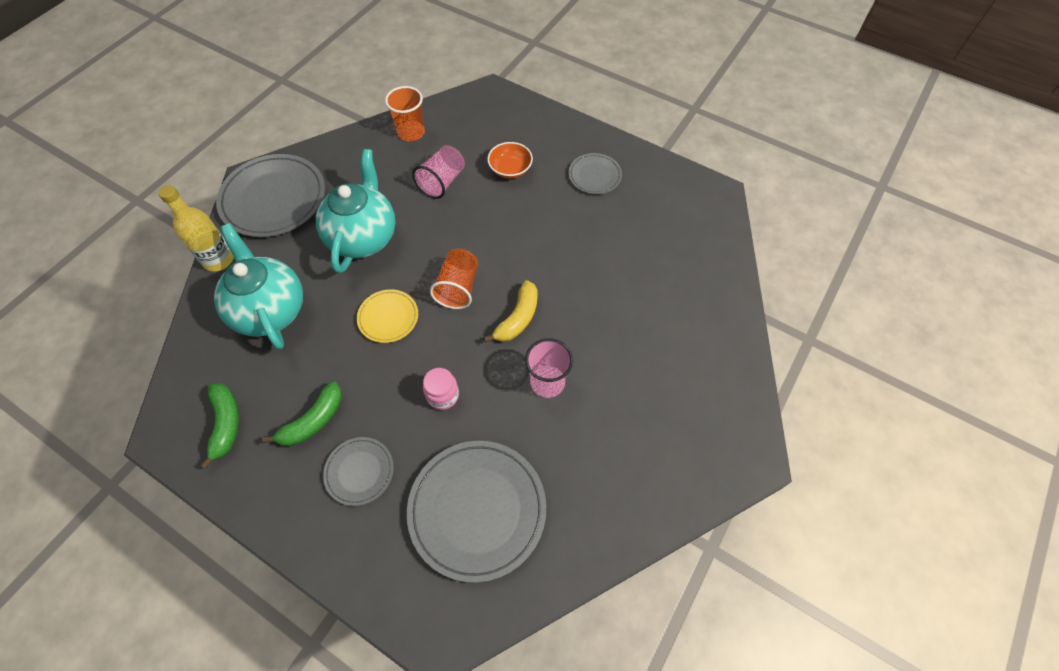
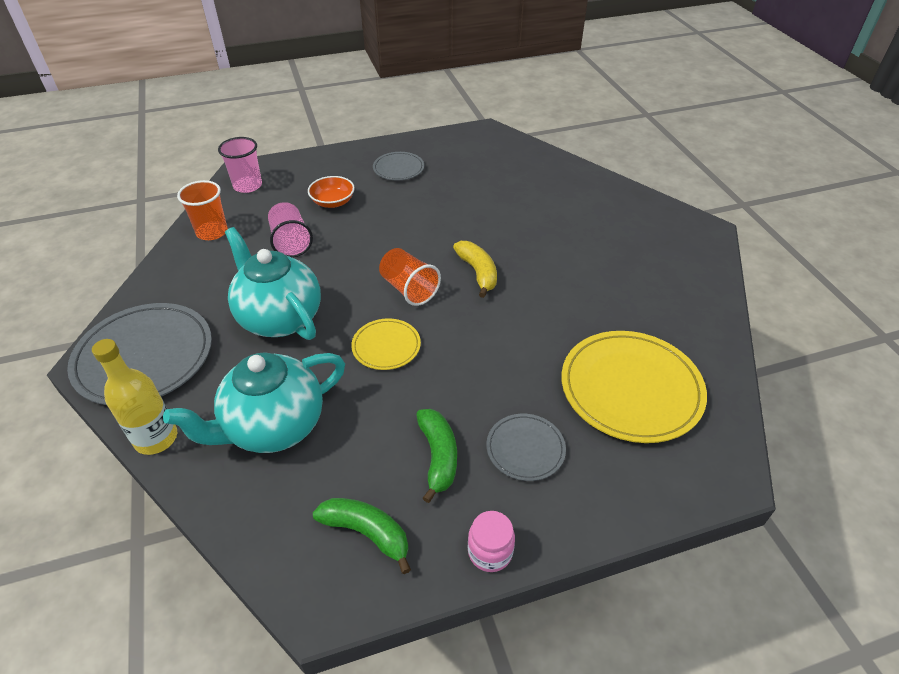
camera: 50 degrees left, 15 degrees down
turquoise teapot [214,223,303,350] -> turquoise teapot turned 45 degrees counterclockwise [163,352,345,453]
grey plate [407,441,546,583] -> yellow plate [561,331,707,443]
pink jar [423,368,459,410] -> pink jar moved to [468,511,515,572]
pink cup [525,338,573,398] -> pink cup moved to [218,137,262,193]

